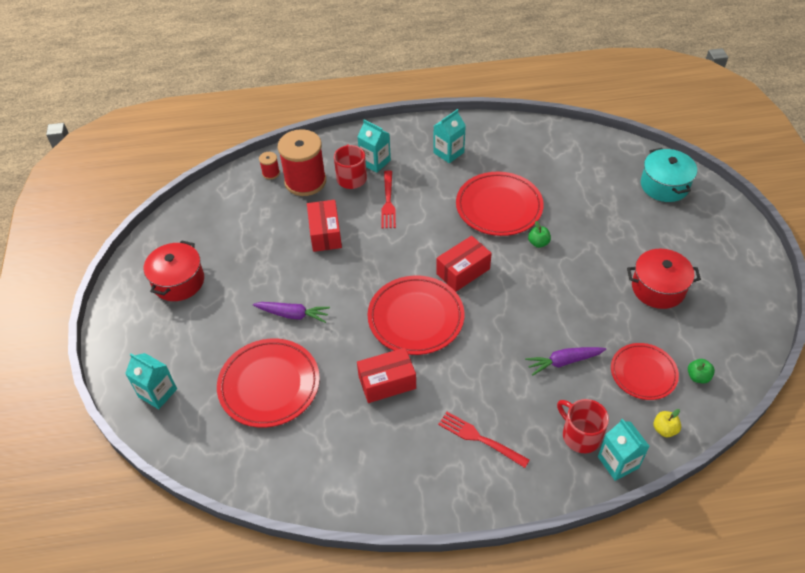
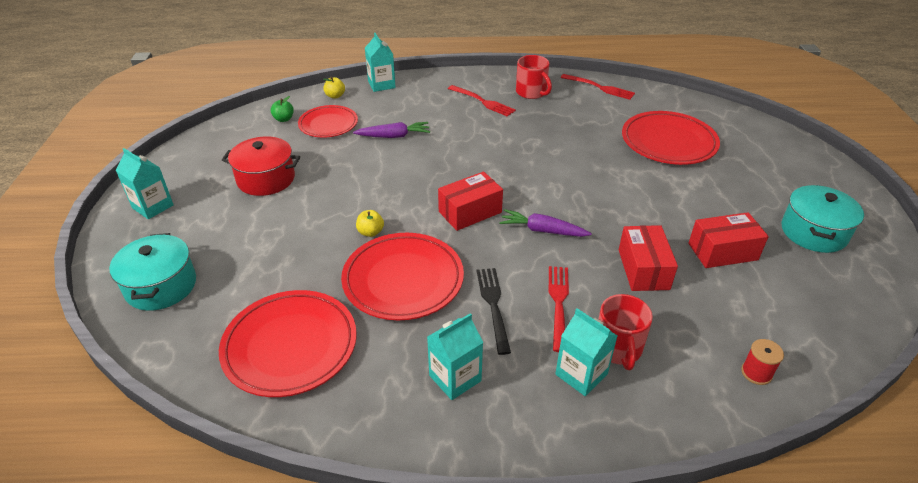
camera: 175 degrees left, 10 degrees down
turquoise carton [125,353,177,409] -> turquoise carton moved to [116,148,174,219]
red pot [144,240,204,301] -> turquoise pot [782,185,864,253]
purple carrot [253,302,330,323] -> purple carrot moved to [499,209,592,237]
red spool [278,129,326,196] -> none
red box [357,348,416,403] -> red box moved to [688,212,769,268]
red plate [367,275,464,355] -> red plate moved to [219,290,357,397]
green apple [528,221,551,248] -> yellow apple [356,210,384,237]
red mug [557,399,609,453] -> red mug moved to [516,55,552,99]
none -> black fork [476,268,511,355]
none -> red fork [561,74,635,100]

